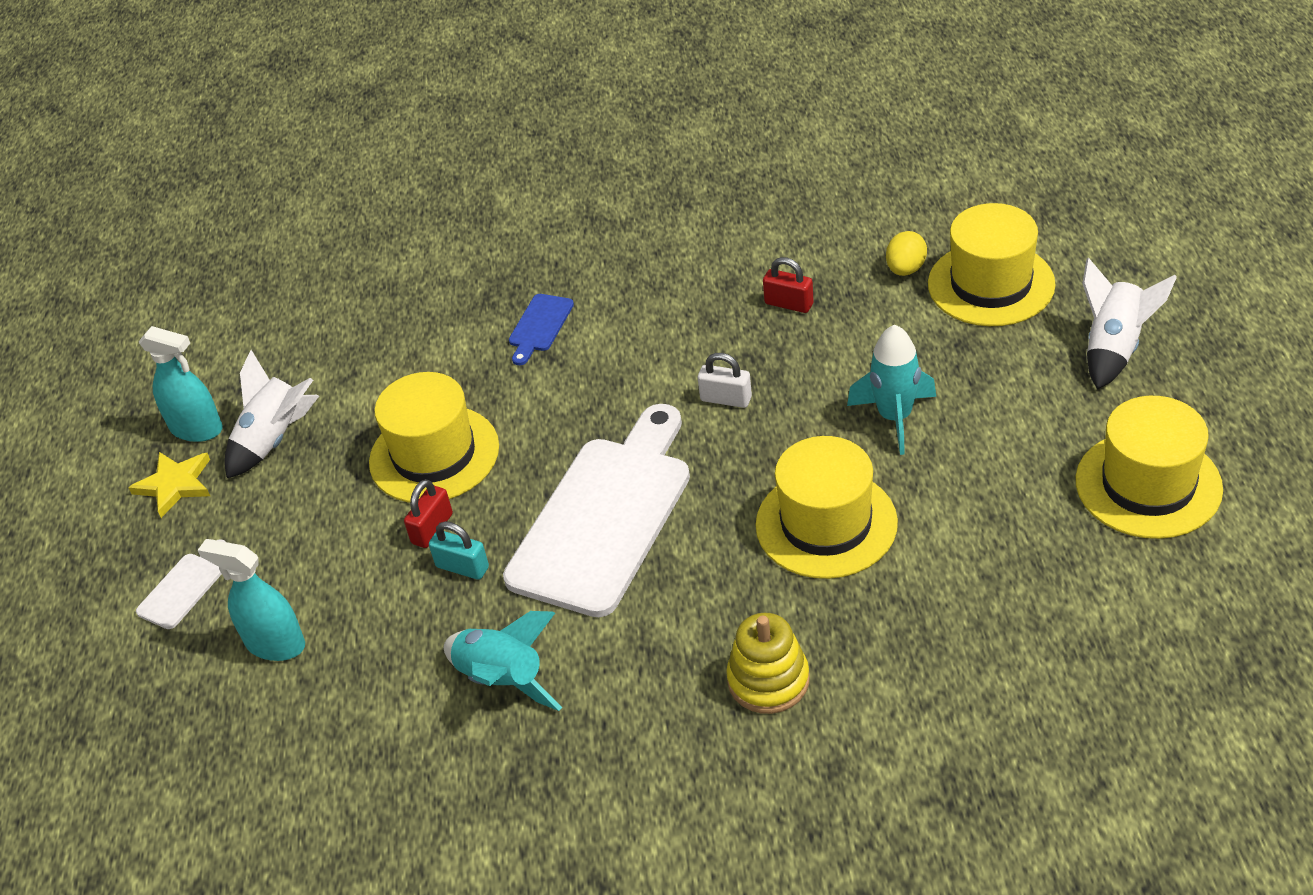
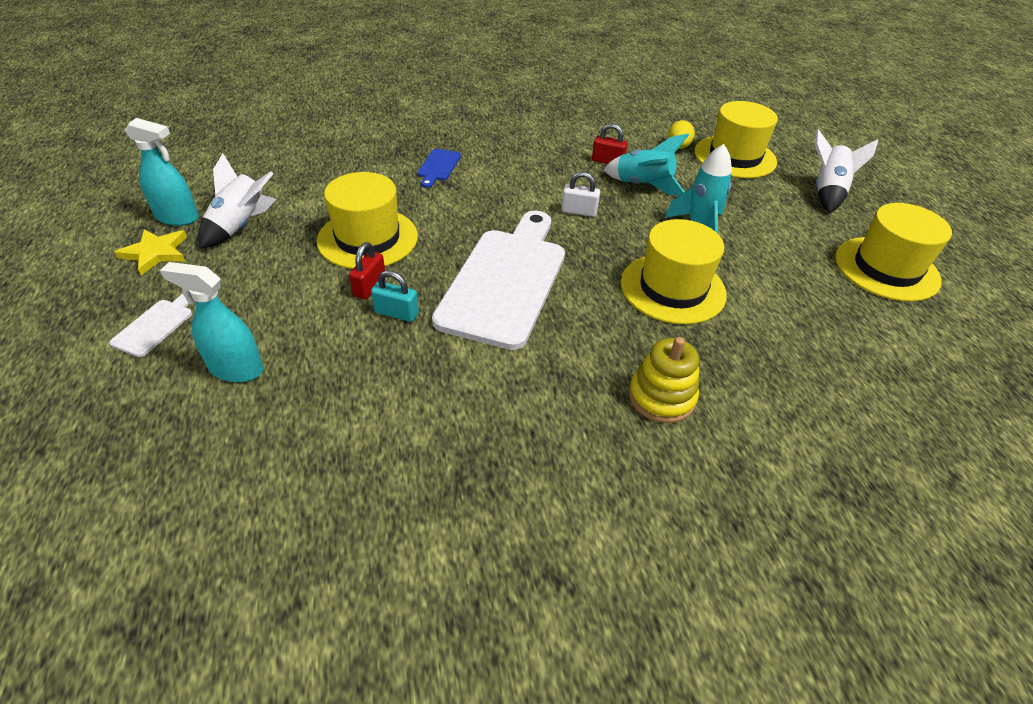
camera: 15 degrees left, 0 degrees up
turquoise rocket [444,611,562,711] -> turquoise rocket moved to [604,133,689,196]

